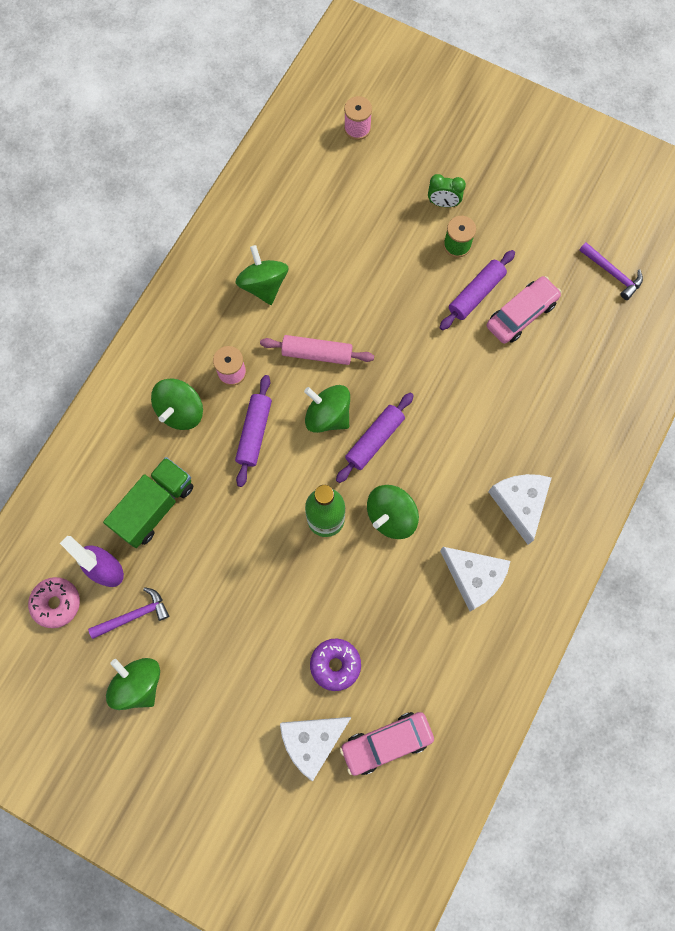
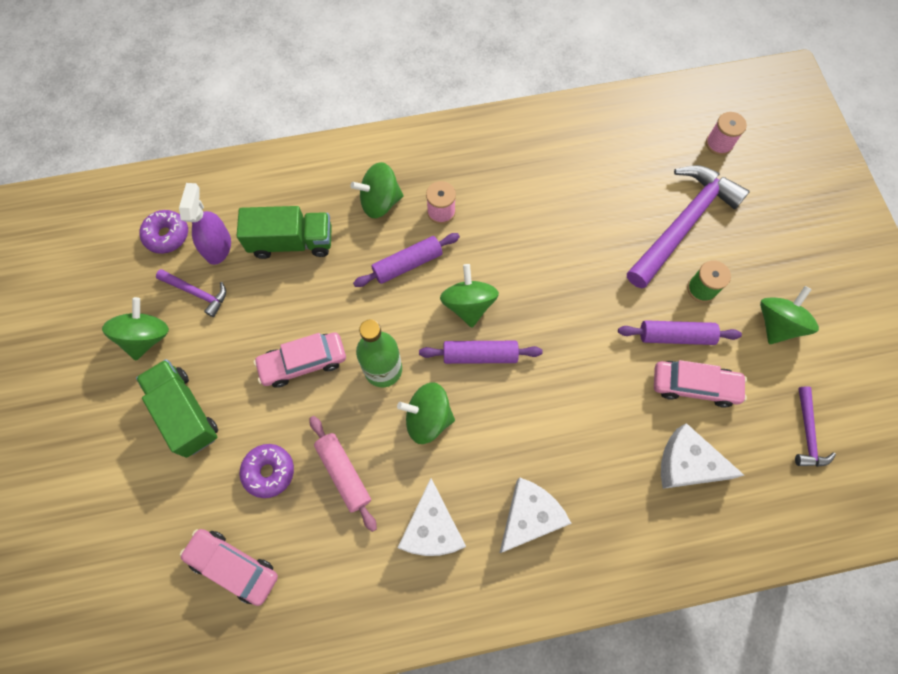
camera: 50 degrees right, 5 degrees down
pink donut [28,577,80,628] -> purple donut [139,210,188,254]
green spinning top [236,245,288,305] -> green spinning top moved to [760,286,819,344]
pink rolling pin [260,335,374,365] -> pink rolling pin moved to [310,416,377,532]
white cheese [280,717,351,782] -> white cheese moved to [661,423,744,489]
green clock [428,174,466,207] -> none
none -> green truck [136,359,218,458]
none -> pink car [254,332,346,388]
none -> purple hammer [627,165,750,288]

